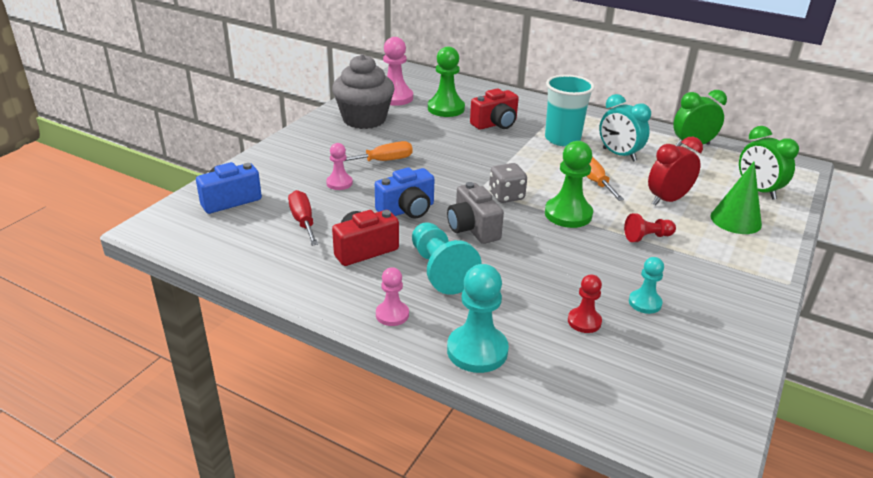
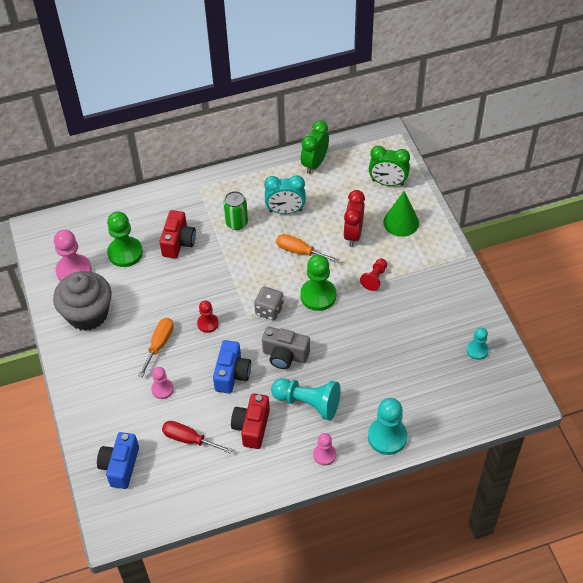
camera: 45 degrees left, 20 degrees up
turquoise cup [545,75,595,146] -> green can [223,191,248,230]
red pawn [568,274,602,333] -> red pawn moved to [197,301,219,333]
turquoise pawn [629,257,664,314] -> turquoise pawn moved to [467,327,489,360]

